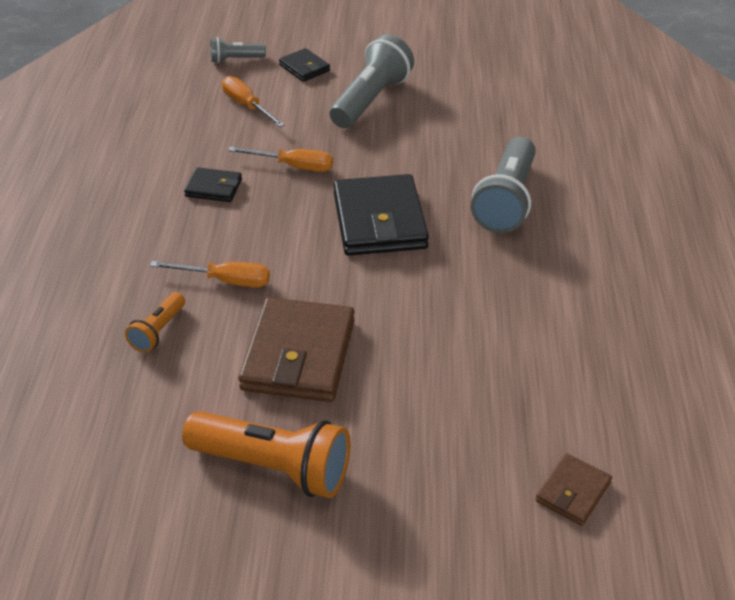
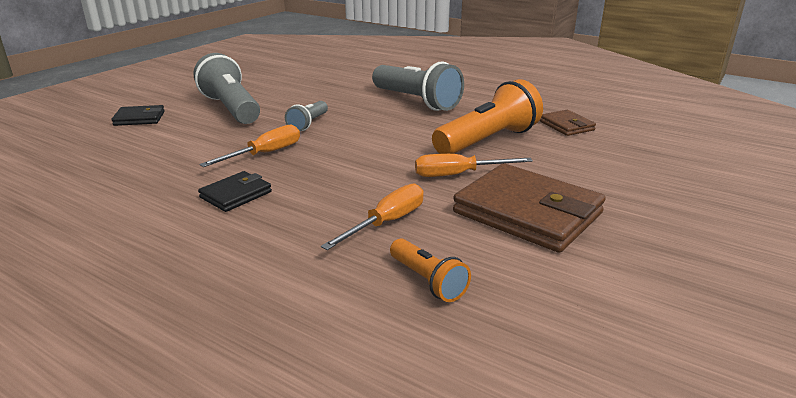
camera: 60 degrees left, 15 degrees down
orange flashlight [182,411,350,498] -> orange flashlight moved to [432,79,543,154]
grey flashlight [210,37,266,63] -> grey flashlight moved to [285,101,328,131]
orange screwdriver [222,76,285,127] -> orange screwdriver moved to [415,154,533,177]
black wallet [333,174,429,256] -> none
brown wallet [535,453,612,526] -> brown wallet moved to [540,110,596,136]

